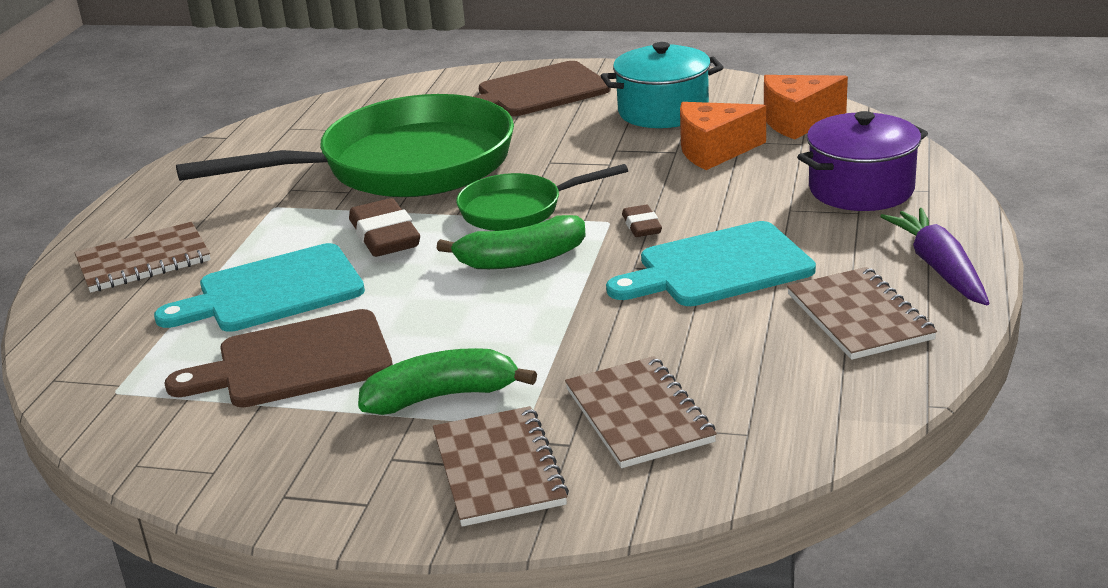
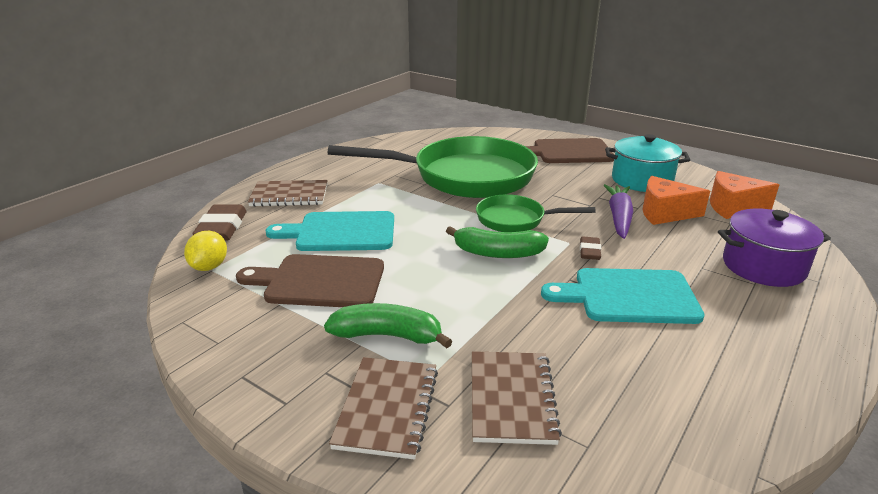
camera: 20 degrees right, 0 degrees up
brown eraser [349,198,420,257] -> brown eraser moved to [192,204,247,241]
brown notebook [787,267,937,360] -> none
purple carrot [880,208,990,305] -> purple carrot moved to [603,184,633,239]
none -> yellow lemon [184,231,227,271]

